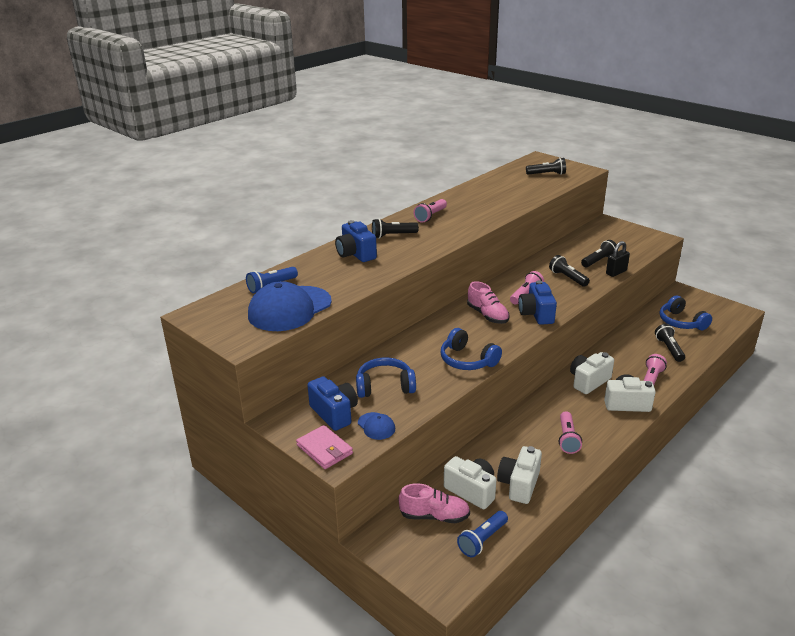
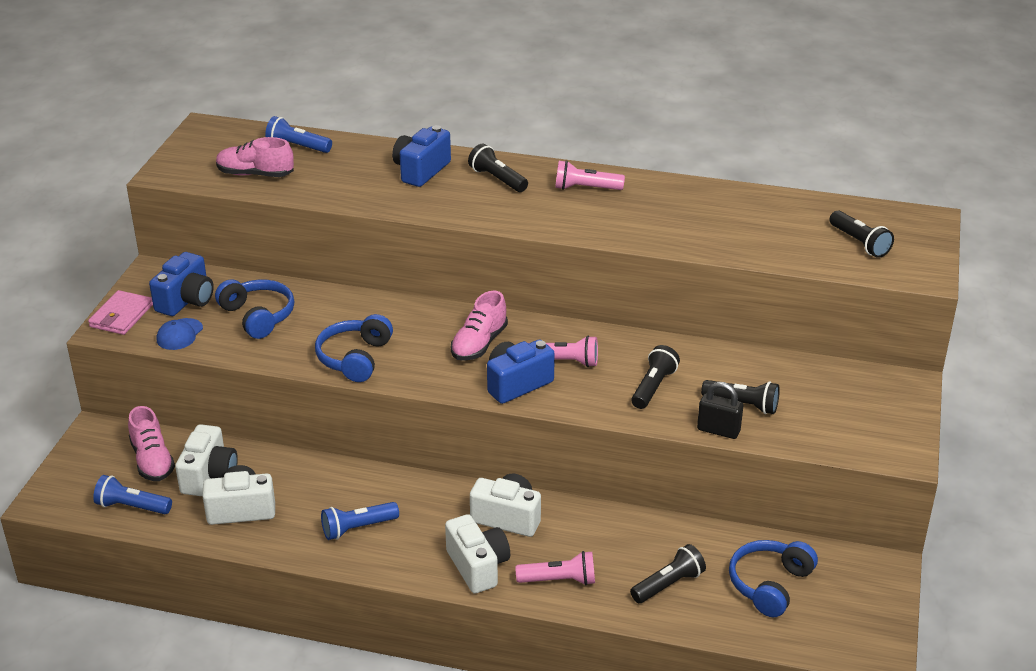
camera: 60 degrees right, 5 degrees up
blue cap [248,281,332,331] -> pink shoe [216,137,294,177]
pink flashlight [559,411,582,454] -> blue flashlight [321,502,399,540]

